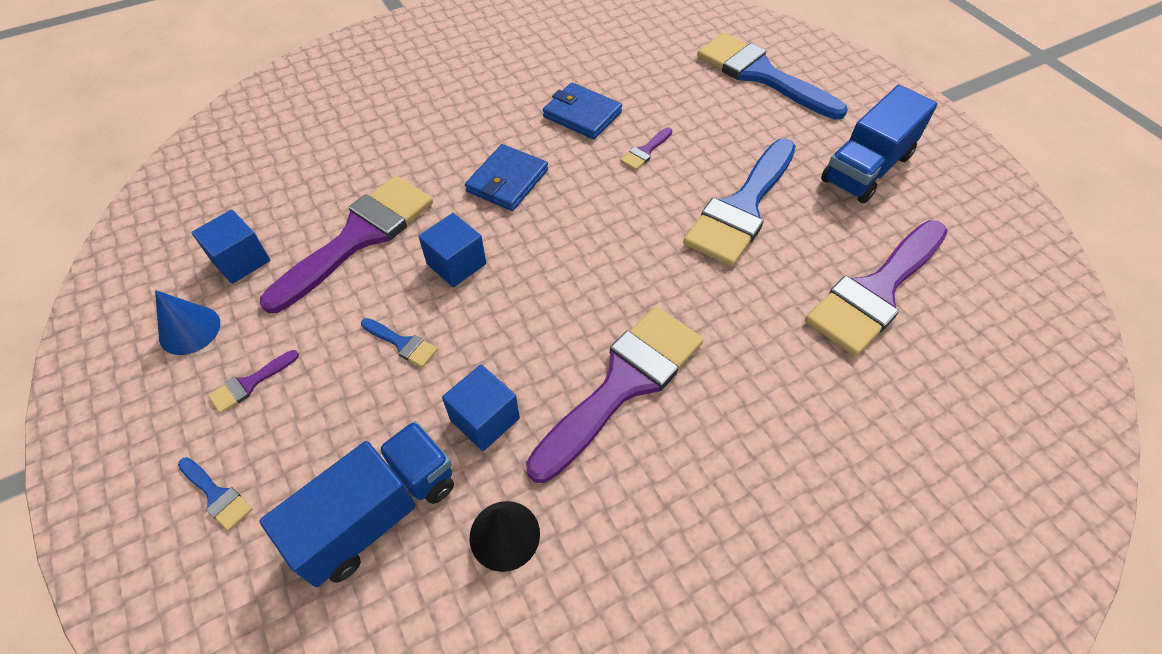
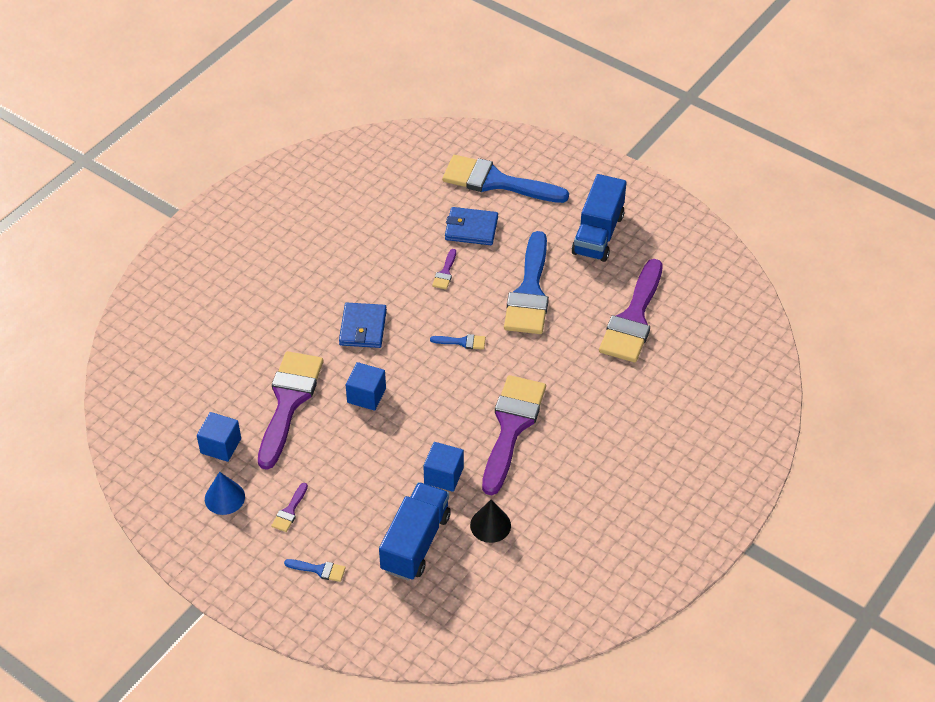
camera: 25 degrees left, 5 degrees down
blue brush [361,318,438,368] -> blue brush moved to [430,334,486,349]
blue wallet [543,83,622,139] -> blue wallet moved to [445,207,498,245]

